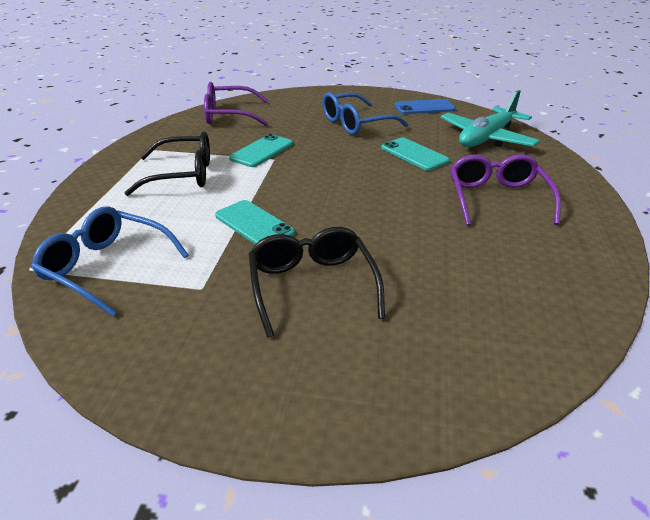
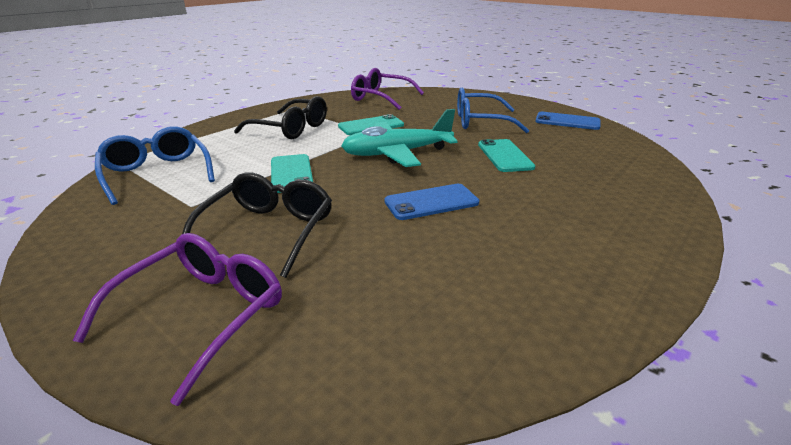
camera: 30 degrees right, 5 degrees down
turquoise plane [440,90,540,147] -> turquoise plane moved to [341,109,458,167]
purple glasses [450,154,561,226] -> purple glasses moved to [72,233,282,406]
none -> blue phone [384,184,479,220]

